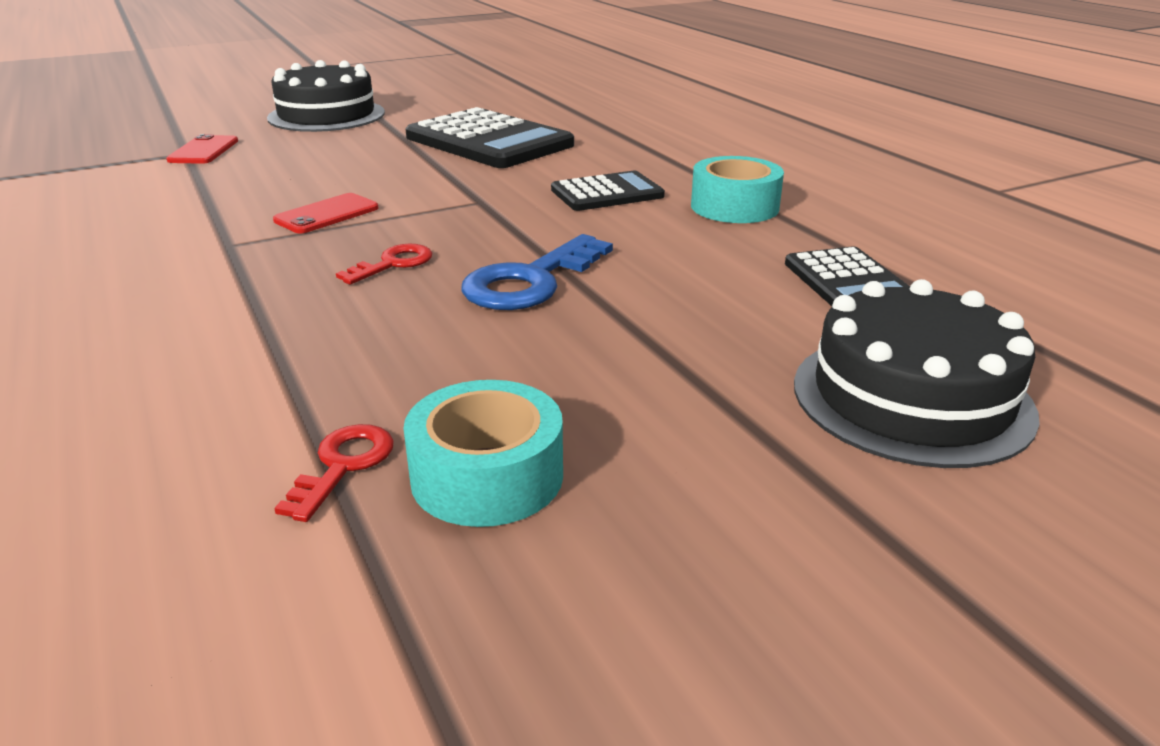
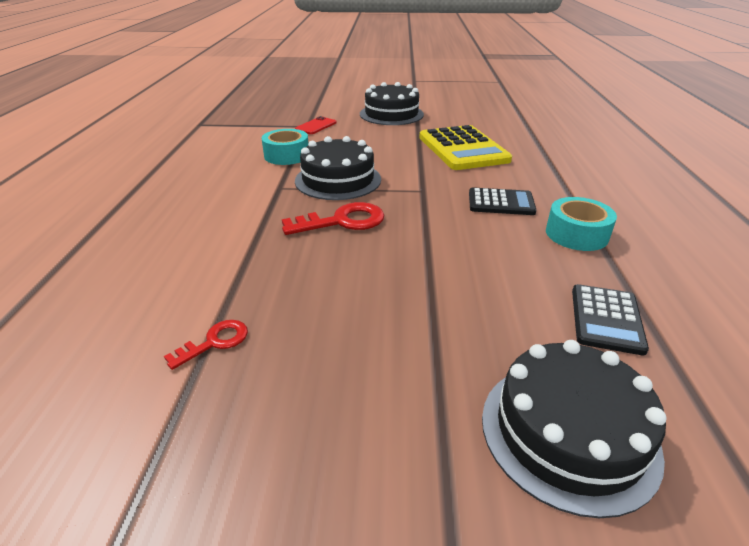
camera: 30 degrees right, 5 degrees up
red phone [273,193,379,234] -> black cake [295,136,381,200]
red key [336,244,432,285] -> red key [282,202,384,235], size x1.75
turquoise tape [403,380,563,527] -> turquoise tape moved to [261,129,308,165]
black calculator [405,107,574,168] -> yellow calculator [419,125,512,170]
blue key [462,234,613,310] -> none

